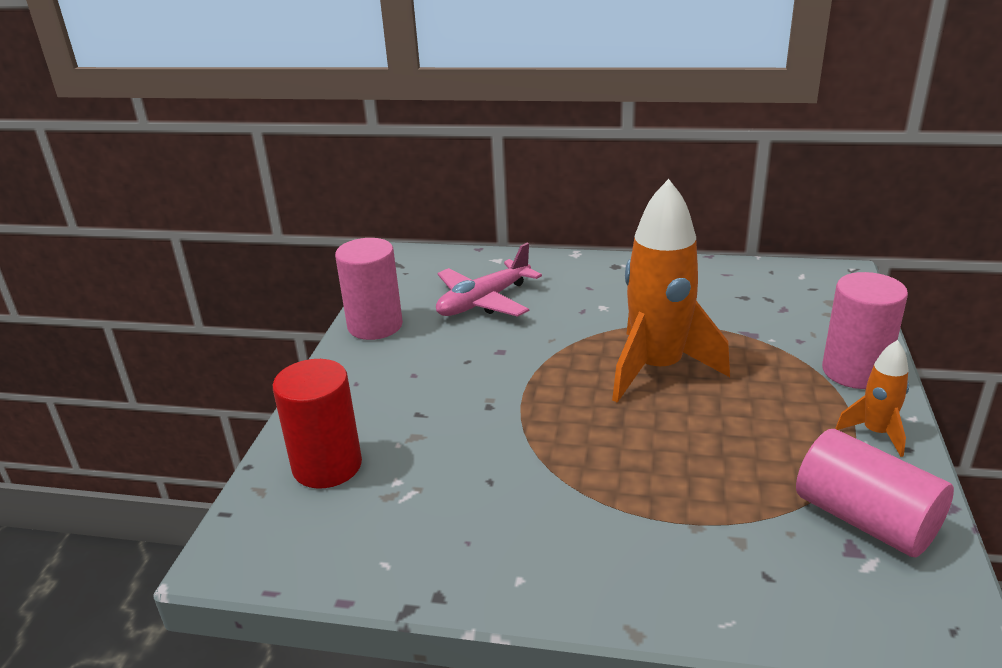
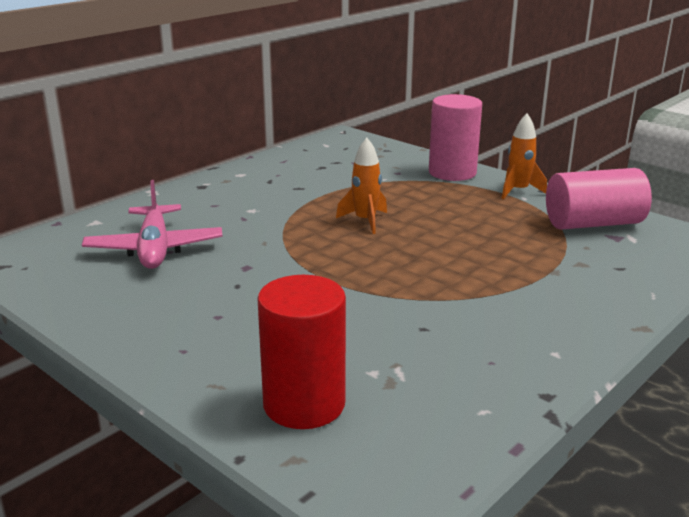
camera: 60 degrees left, 5 degrees down
pink cylinder [335,238,403,340] -> none
orange rocket [612,179,730,403] -> orange rocket [336,138,387,234], size x0.48

